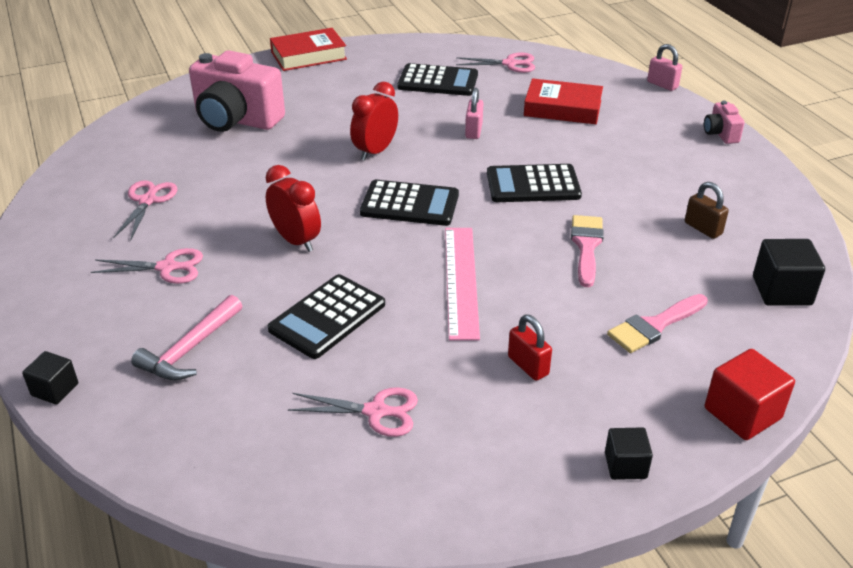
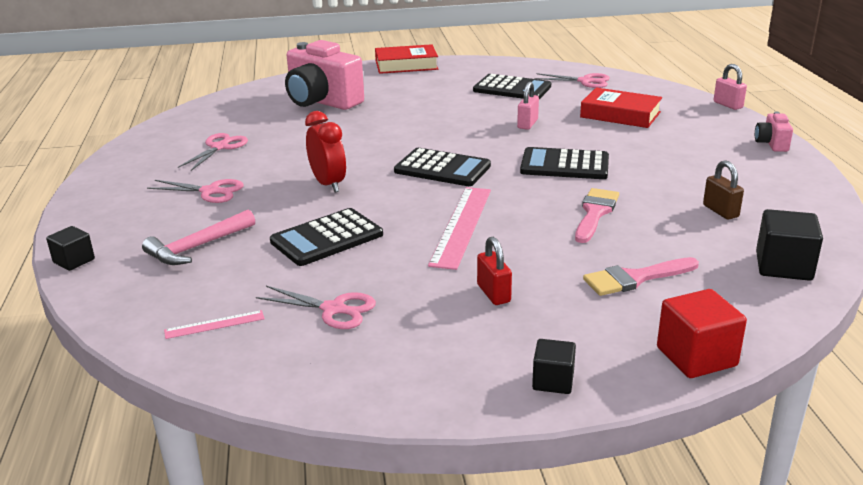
camera: 15 degrees right, 10 degrees down
red clock [350,82,398,161] -> none
none -> pink ruler [164,310,265,339]

